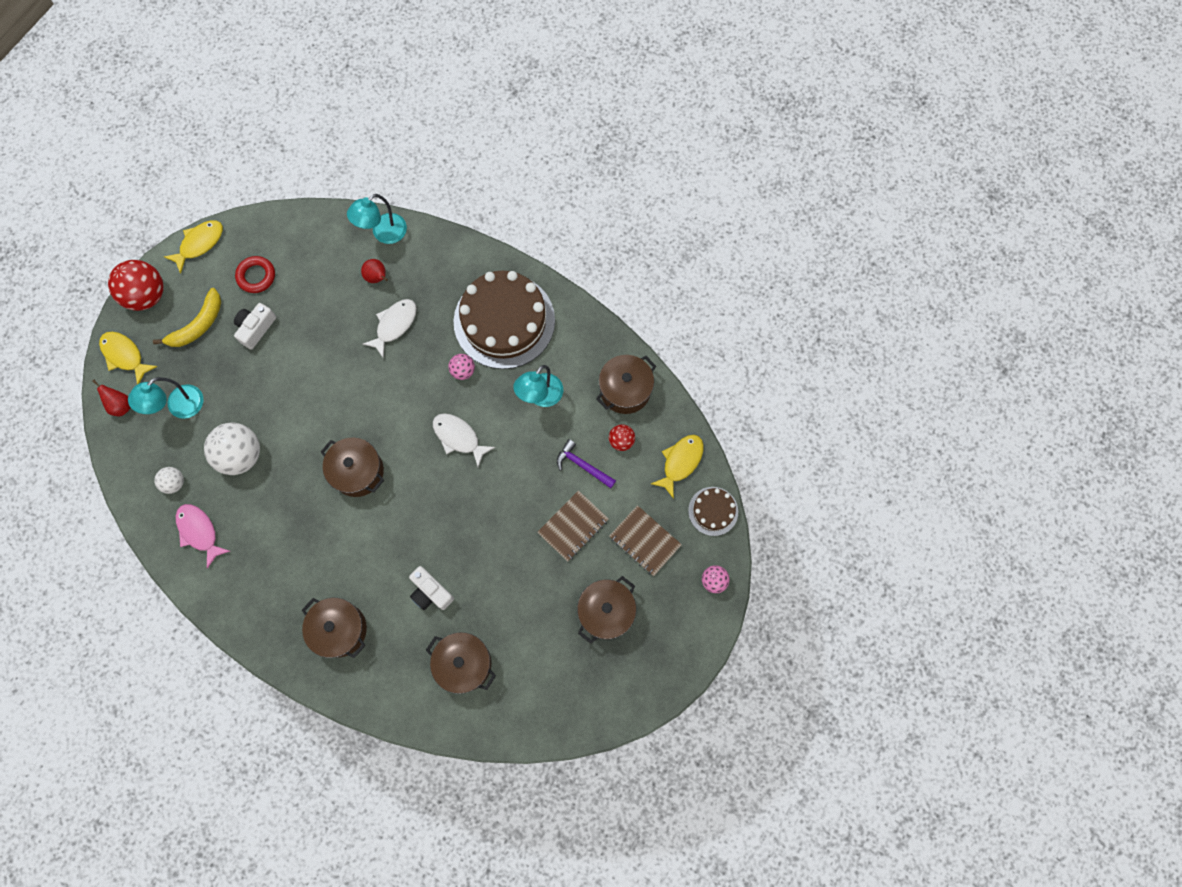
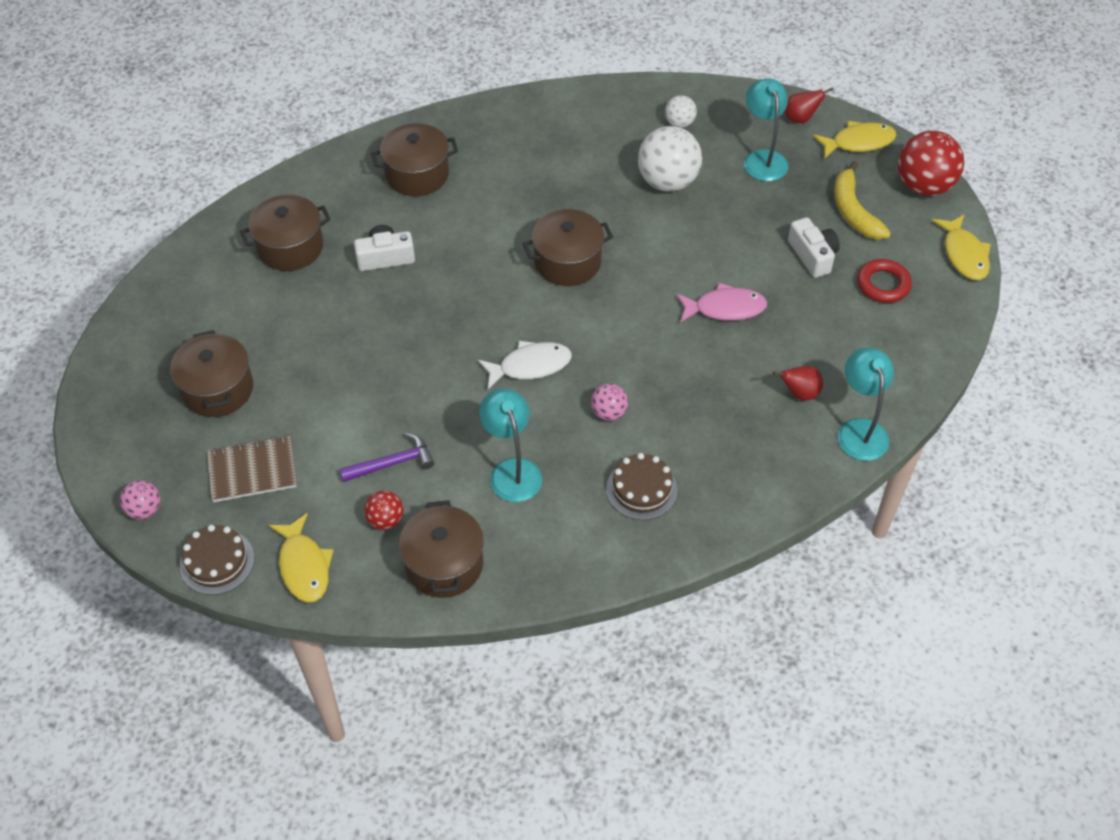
camera: 125 degrees right, 20 degrees down
pink fish [176,504,230,569] -> pink fish moved to [676,283,767,323]
white fish [363,299,417,359] -> none
brown cake [454,271,555,369] -> brown cake [606,453,678,520], size x0.47
brown notebook [537,490,609,561] -> none

